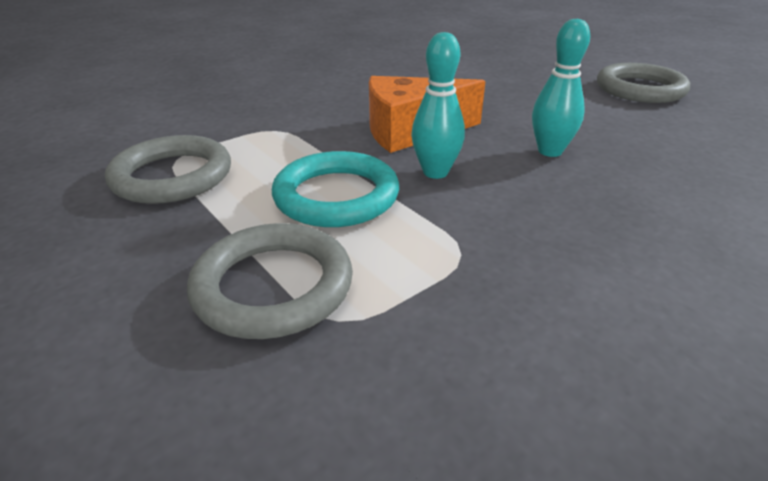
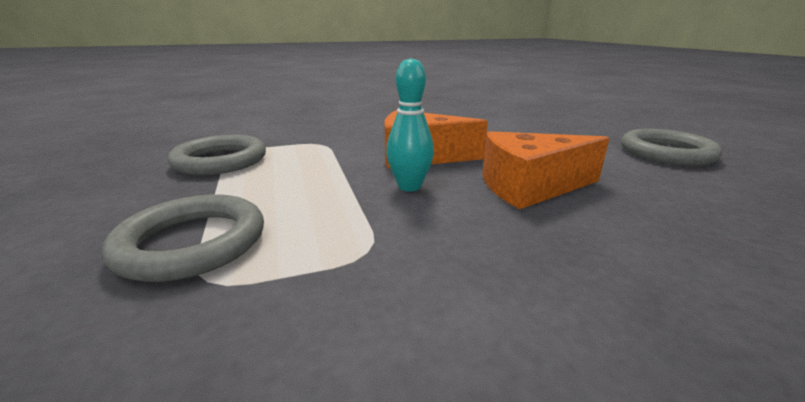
camera: 20 degrees right, 10 degrees down
turquoise ring [272,151,399,227] -> none
turquoise bowling pin [532,18,590,157] -> orange cheese [482,131,610,209]

